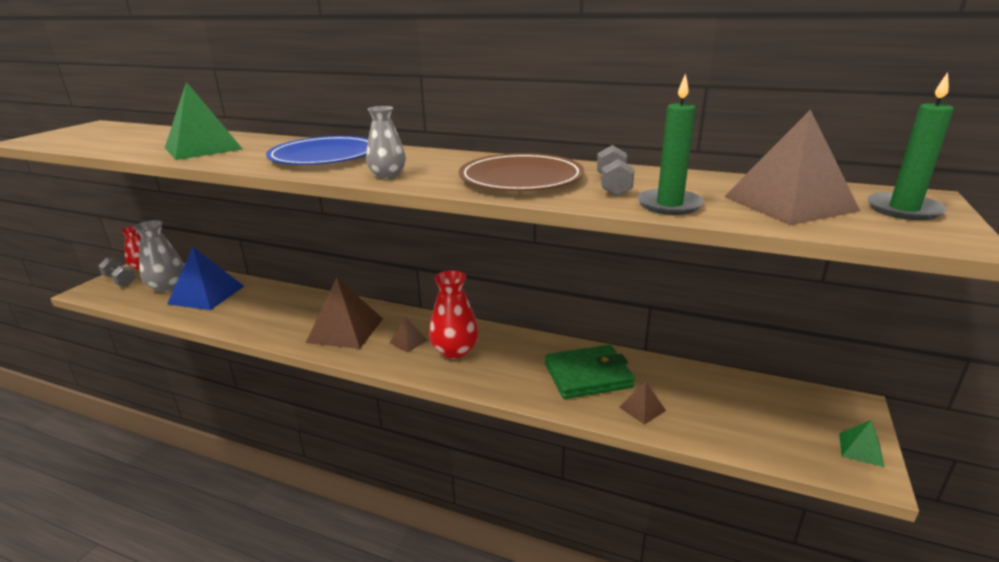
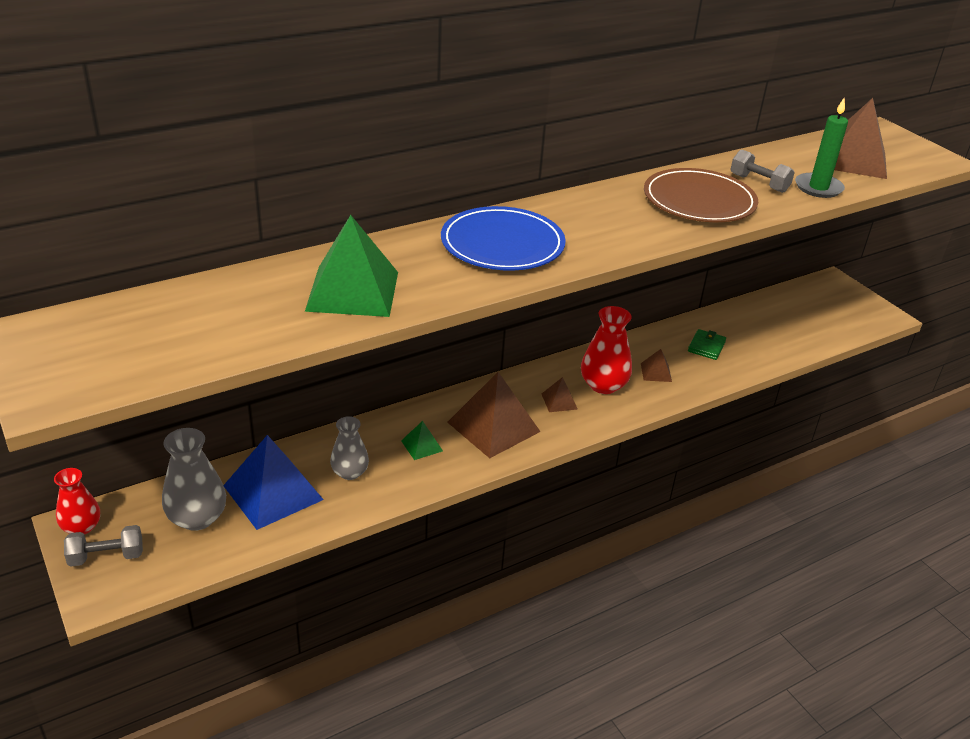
camera: 55 degrees left, 10 degrees up
grey vase [366,106,406,179] -> grey vase moved to [330,416,369,480]
green wallet [545,345,635,399] -> green wallet [688,329,726,360], size x0.55
brown pyramid [619,381,666,425] -> brown pyramid moved to [641,349,672,382]
green pyramid [839,420,884,467] -> green pyramid moved to [401,421,443,460]
green candle [867,72,954,220] -> none

